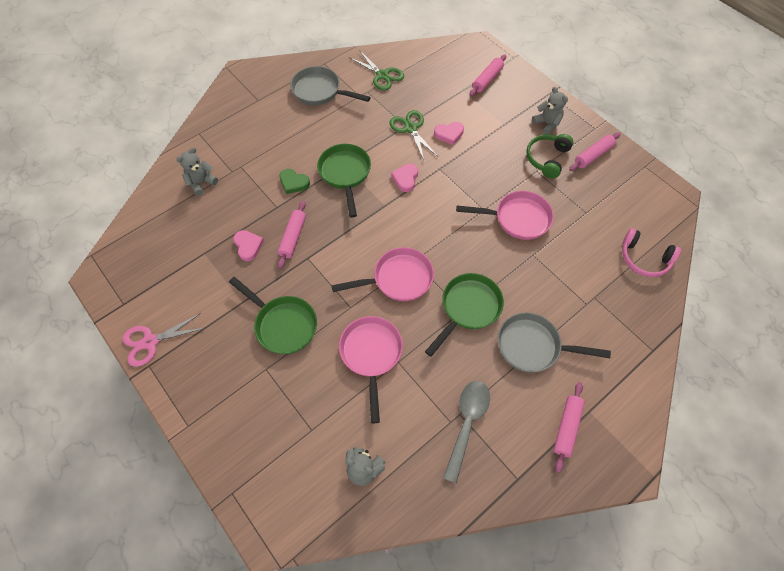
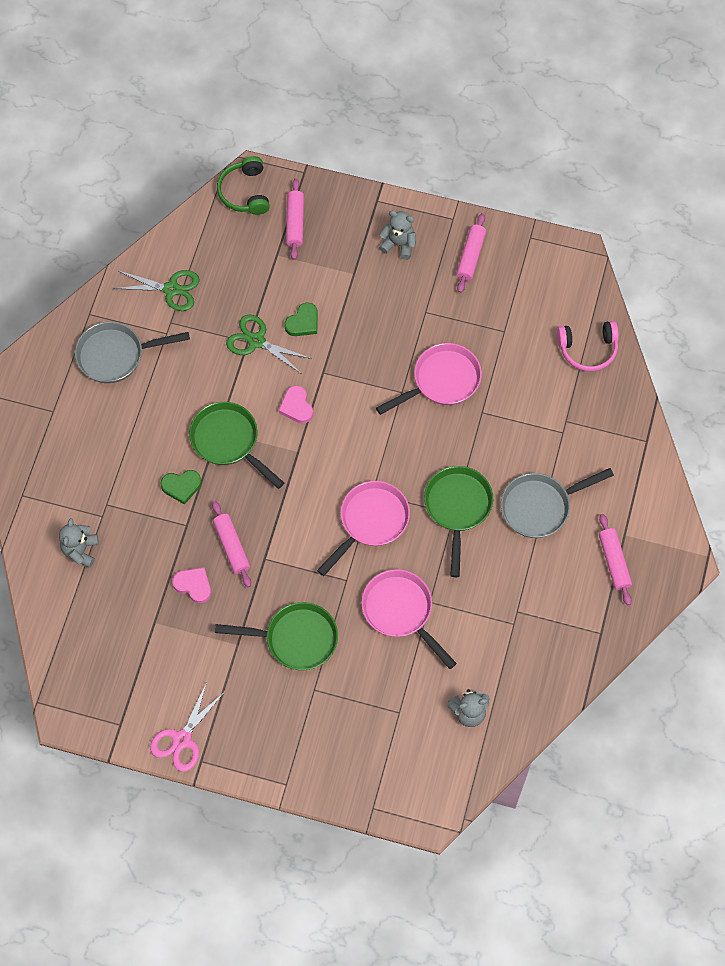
camera: 35 degrees left, 5 degrees up
pink heart [434,122,464,145] -> green heart [284,302,318,336]
grey spoon [443,381,490,483] -> none
green headphones [526,134,574,179] -> green headphones moved to [217,156,270,215]

